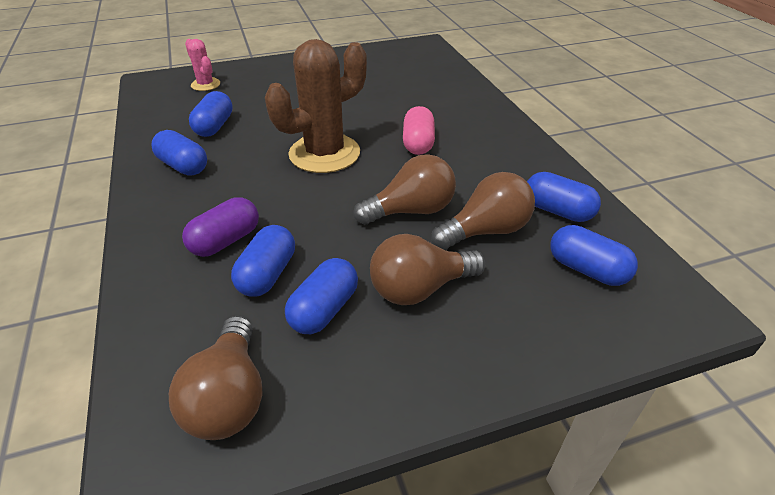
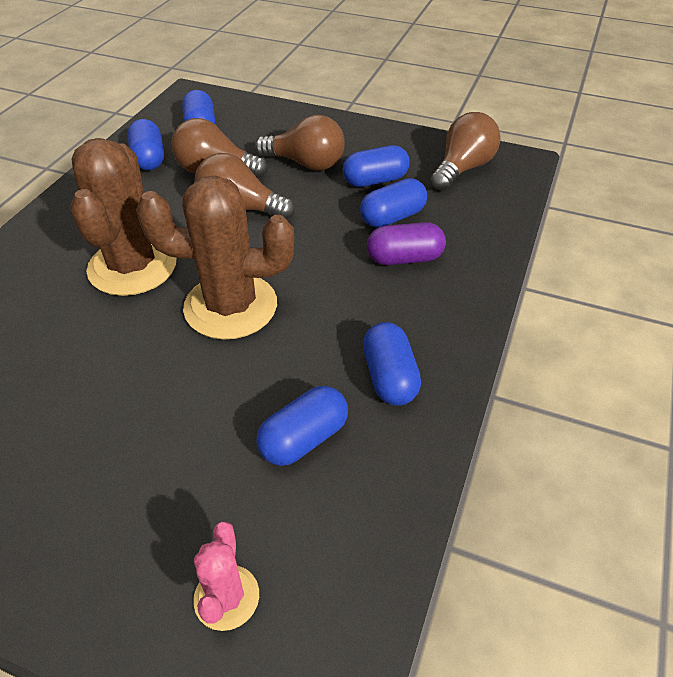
camera: 140 degrees left, 5 degrees up
pink capsule [403,106,435,155] -> brown cactus [70,138,177,296]

